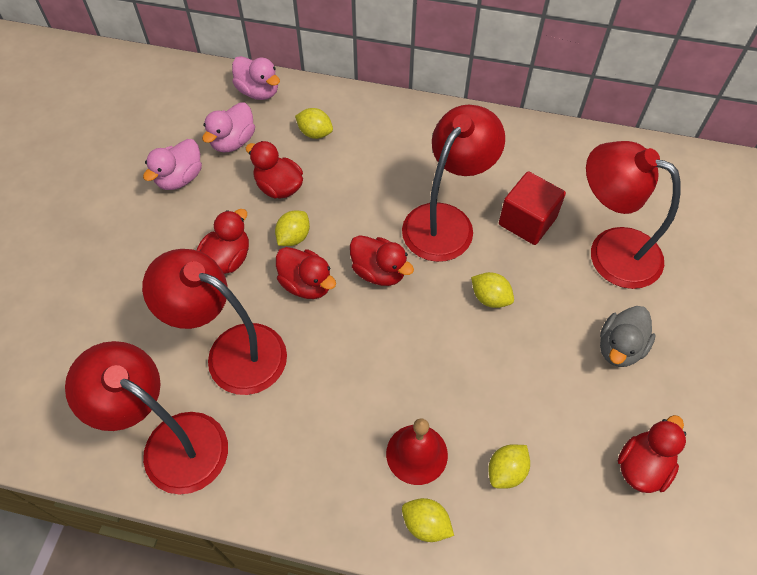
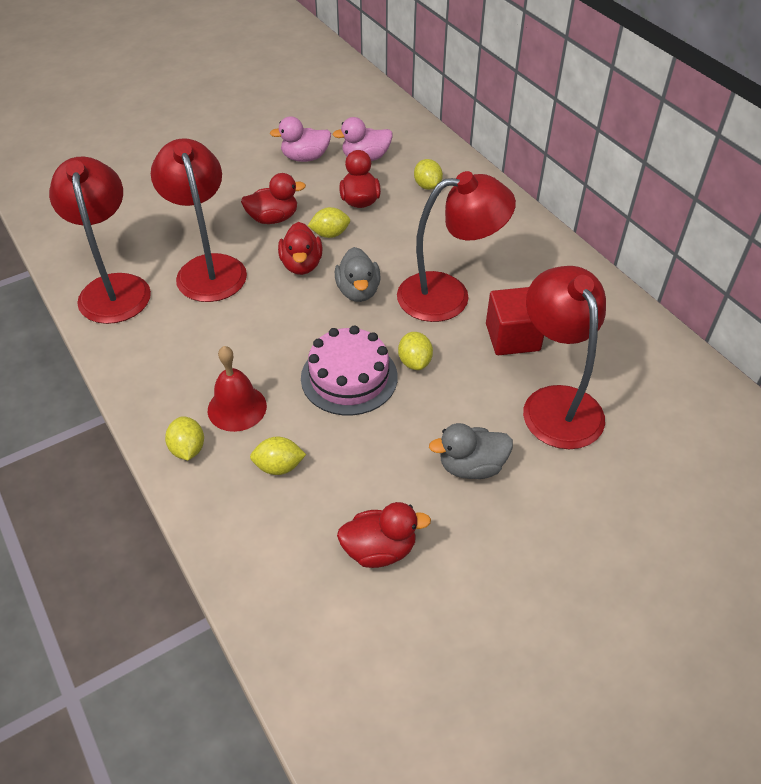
camera: 45 degrees right, 10 degrees down
pink duck [232,56,280,100] -> none
red duck [350,235,414,286] -> grey duck [335,247,381,302]
none -> pink cake [301,326,398,416]

